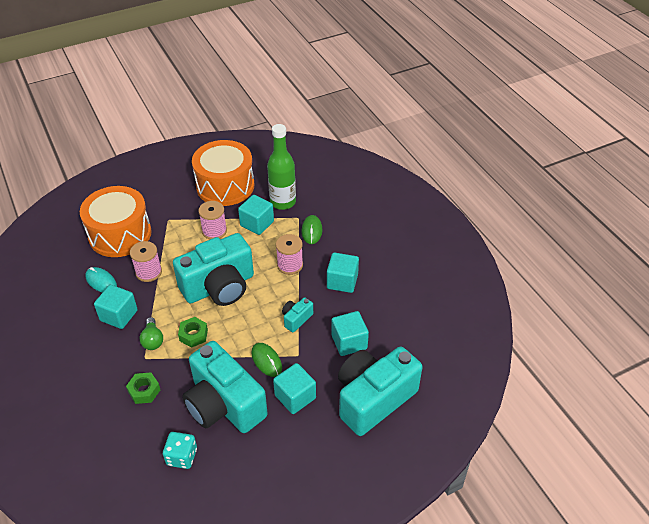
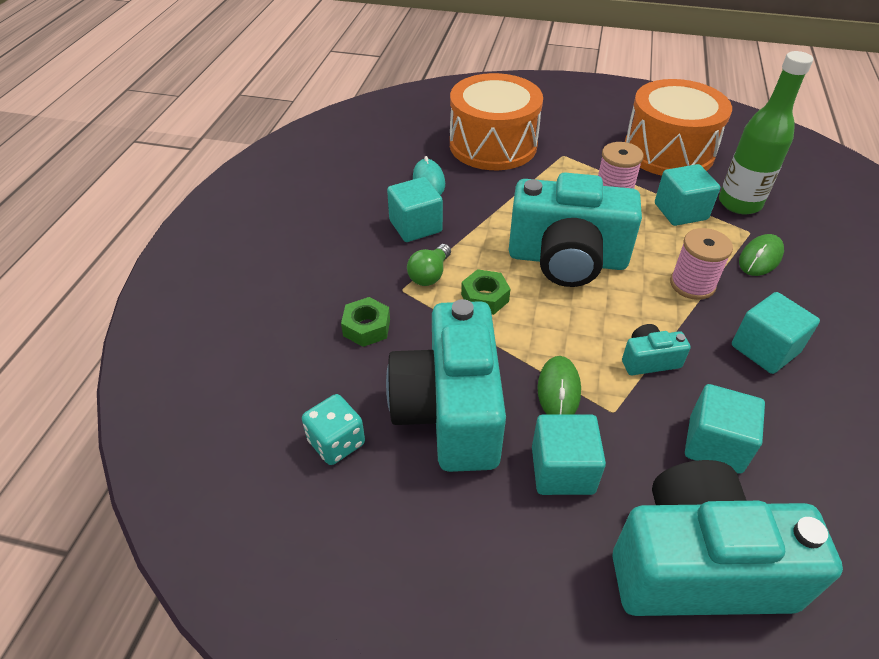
camera: 40 degrees right, 0 degrees up
pink spool [130,241,162,282] -> none

